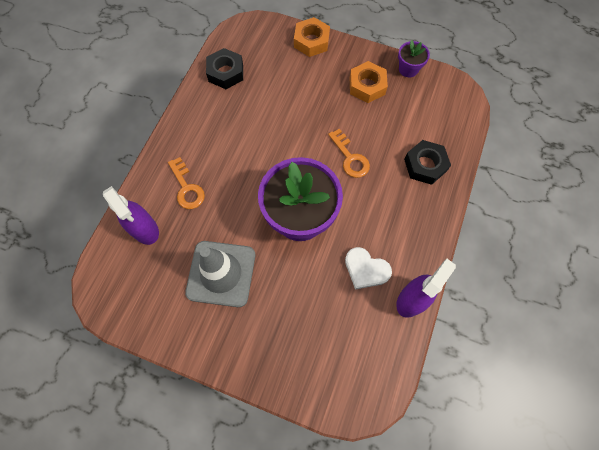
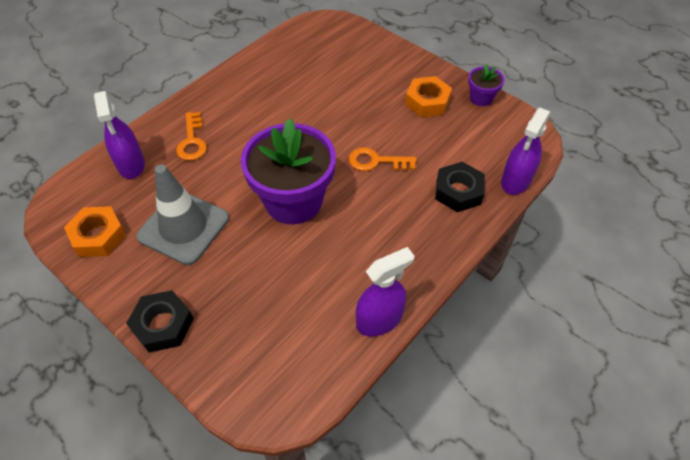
camera: 20 degrees right, 15 degrees down
black nut [206,48,243,89] -> black nut moved to [126,290,194,353]
orange nut [294,17,330,57] -> orange nut moved to [64,206,126,257]
orange key [328,129,370,178] -> orange key turned 105 degrees clockwise [349,147,417,171]
white heart [345,247,392,289] -> none
none -> purple spray bottle [501,108,551,195]

